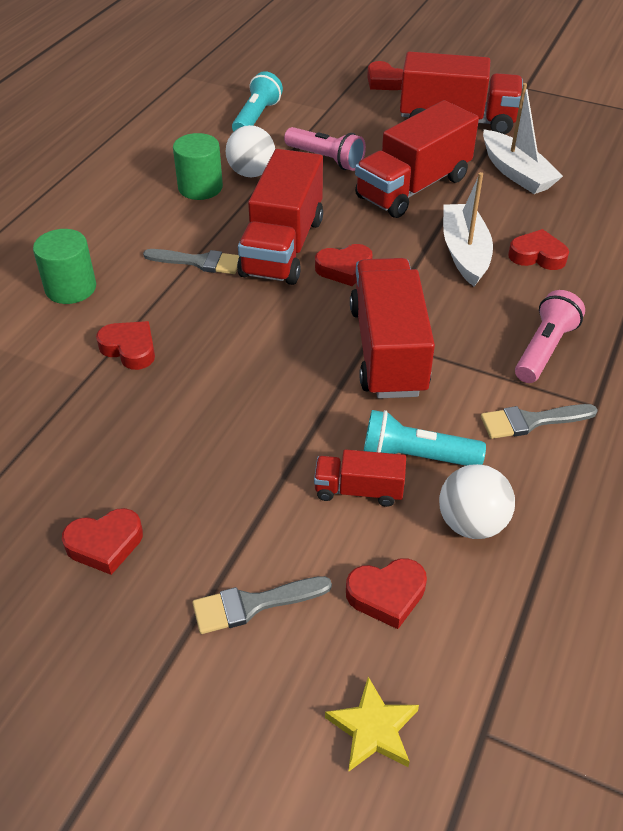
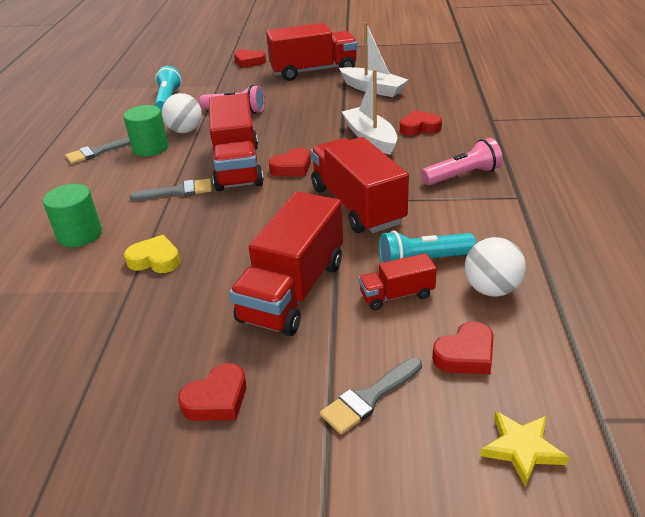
camera: 20 degrees left, 10 degrees down
red heart [96,321,155,370] -> yellow heart [124,235,180,273]
red truck [355,100,479,218] -> red truck moved to [229,191,343,336]
grey brush [481,404,598,439] -> grey brush moved to [65,137,130,164]
pink flashlight [515,290,585,383] -> pink flashlight turned 60 degrees clockwise [421,138,503,185]

